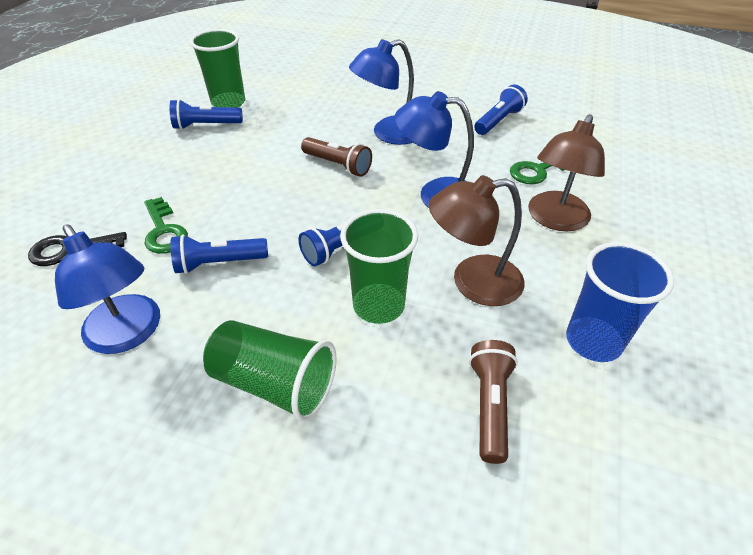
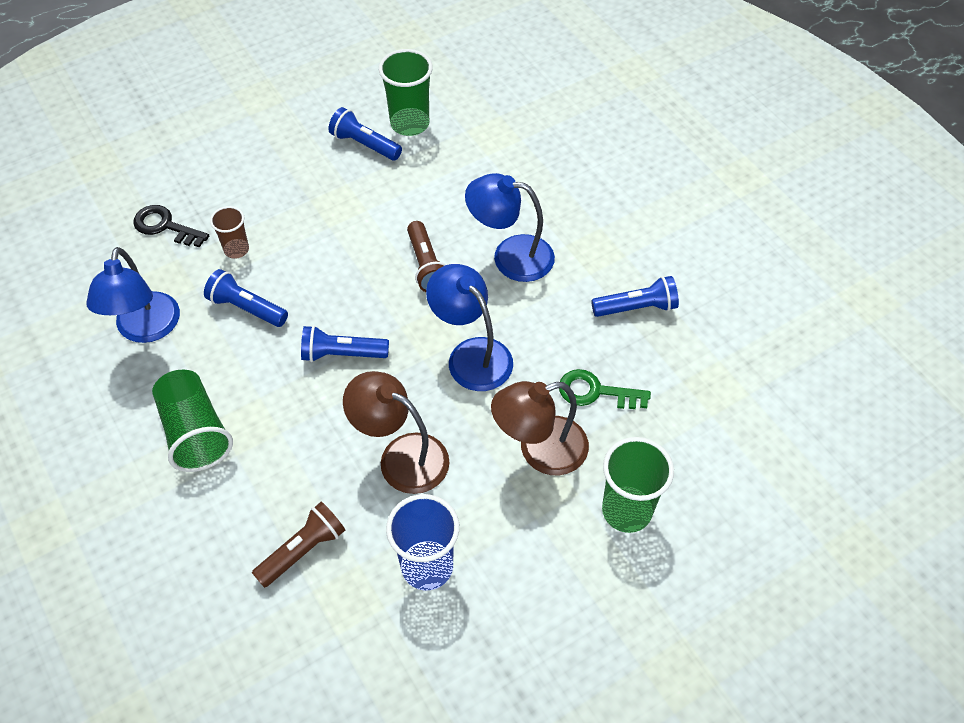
camera: 40 degrees right, 10 degrees up
green key [144,197,188,254] -> brown cup [210,206,249,259]
green cup [340,209,418,324] -> green cup moved to [602,437,674,533]

